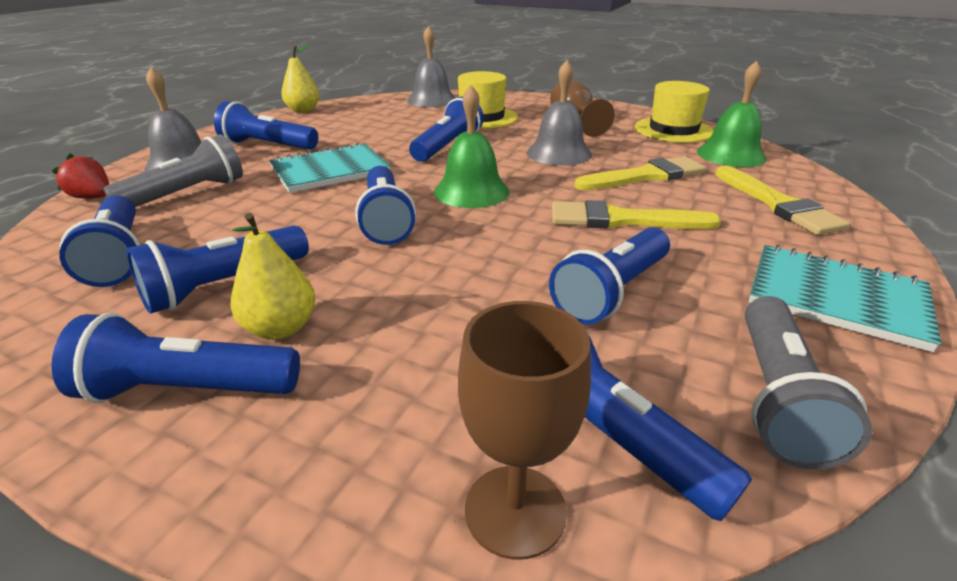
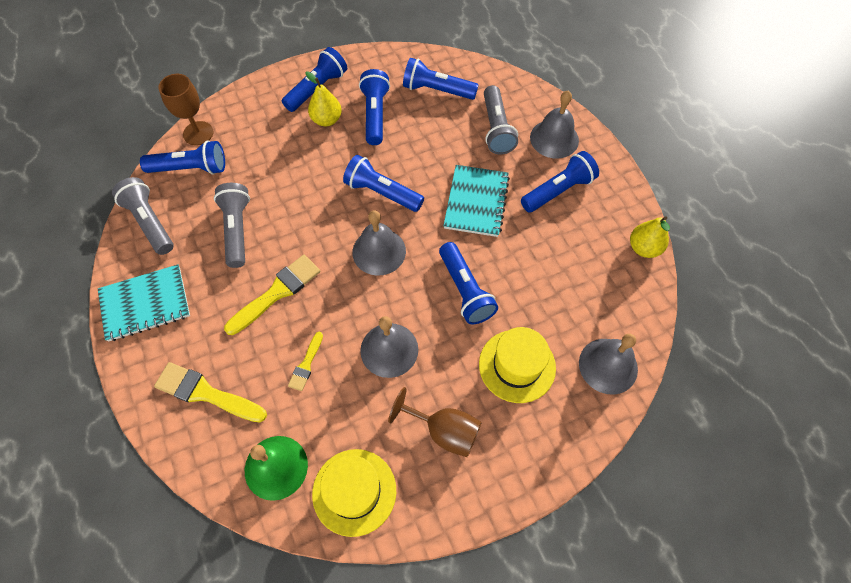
camera: 130 degrees right, 30 degrees up
red strawberry [52,154,109,199] -> none
green bell [434,85,509,208] -> grey bell [352,210,406,276]
blue flashlight [549,227,670,325] -> grey flashlight [214,183,250,268]
yellow brush [574,156,706,190] -> yellow brush [288,332,323,391], size x0.55

